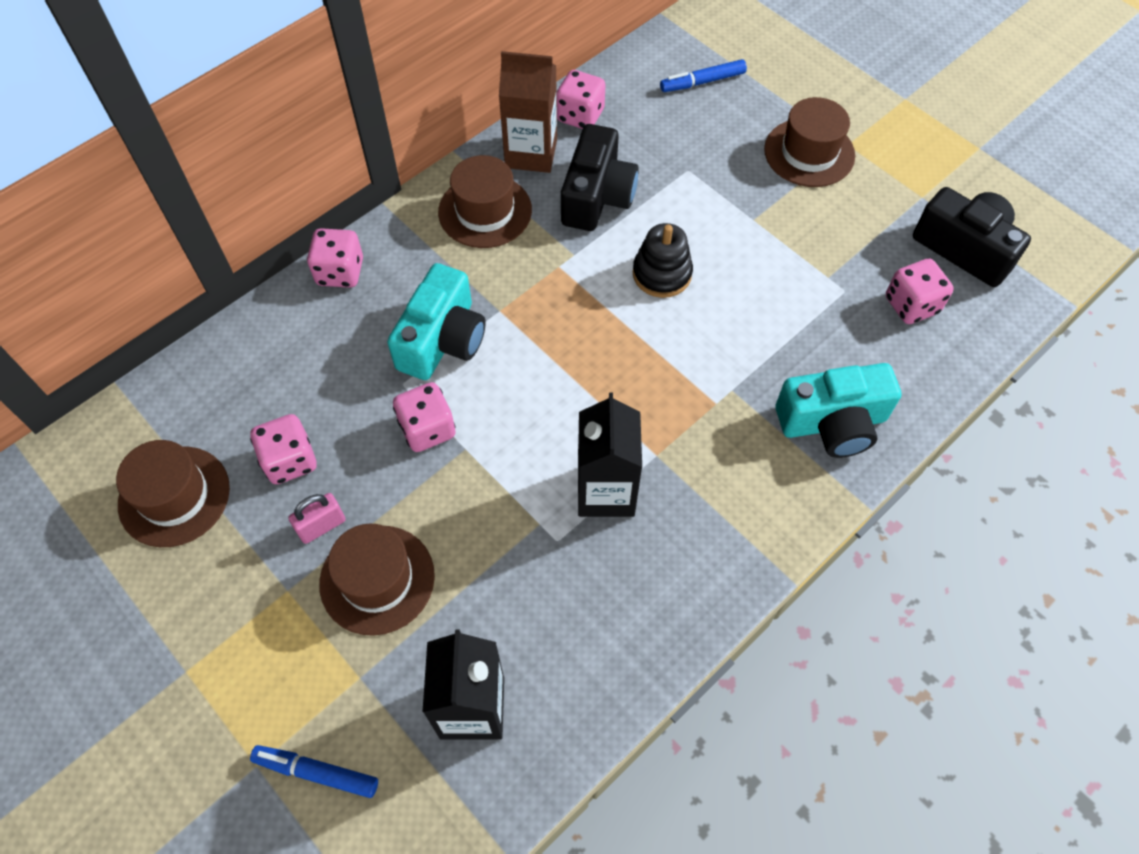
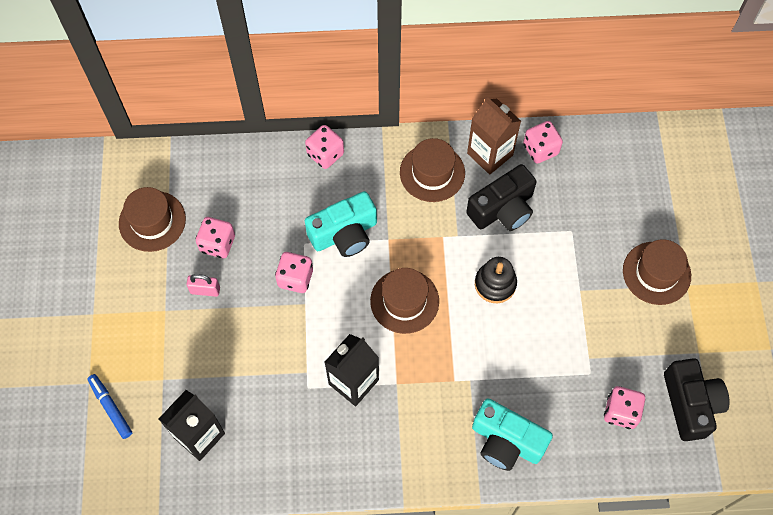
camera: 40 degrees right, 5 degrees up
brown hat [319,524,435,636] -> brown hat moved to [370,268,439,334]
blue marker [660,59,747,92] -> none

